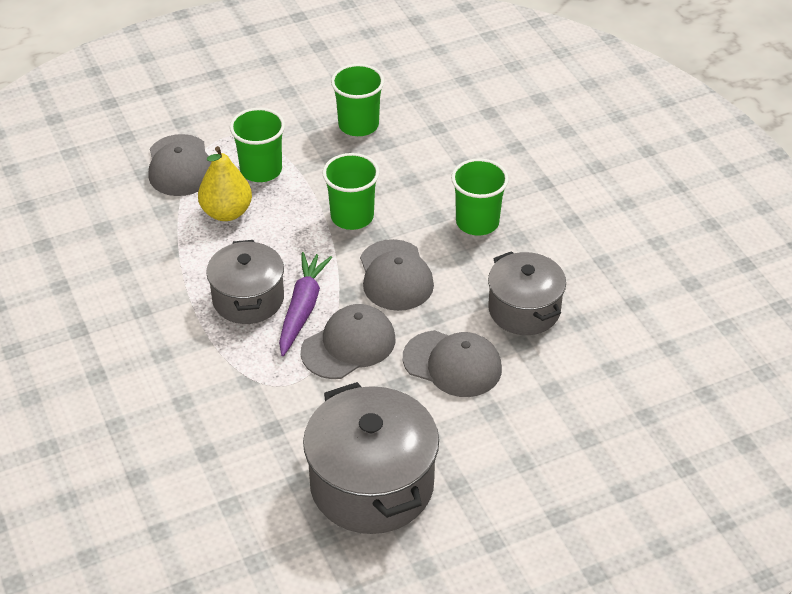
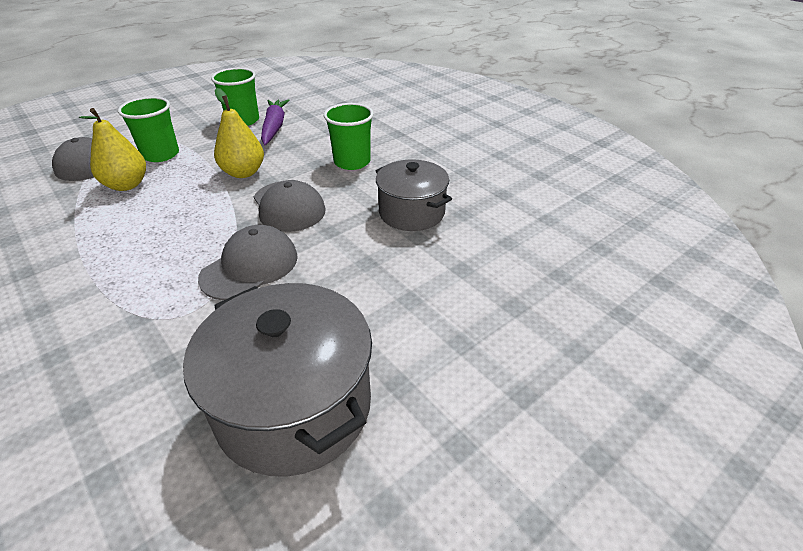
camera: 15 degrees left, 5 degrees down
grey pot [206,240,284,324] -> none
purple carrot [279,252,332,356] -> purple carrot moved to [261,99,290,145]
green cup [322,153,380,230] -> yellow pear [214,88,264,178]
grey cap [403,330,502,397] -> none

